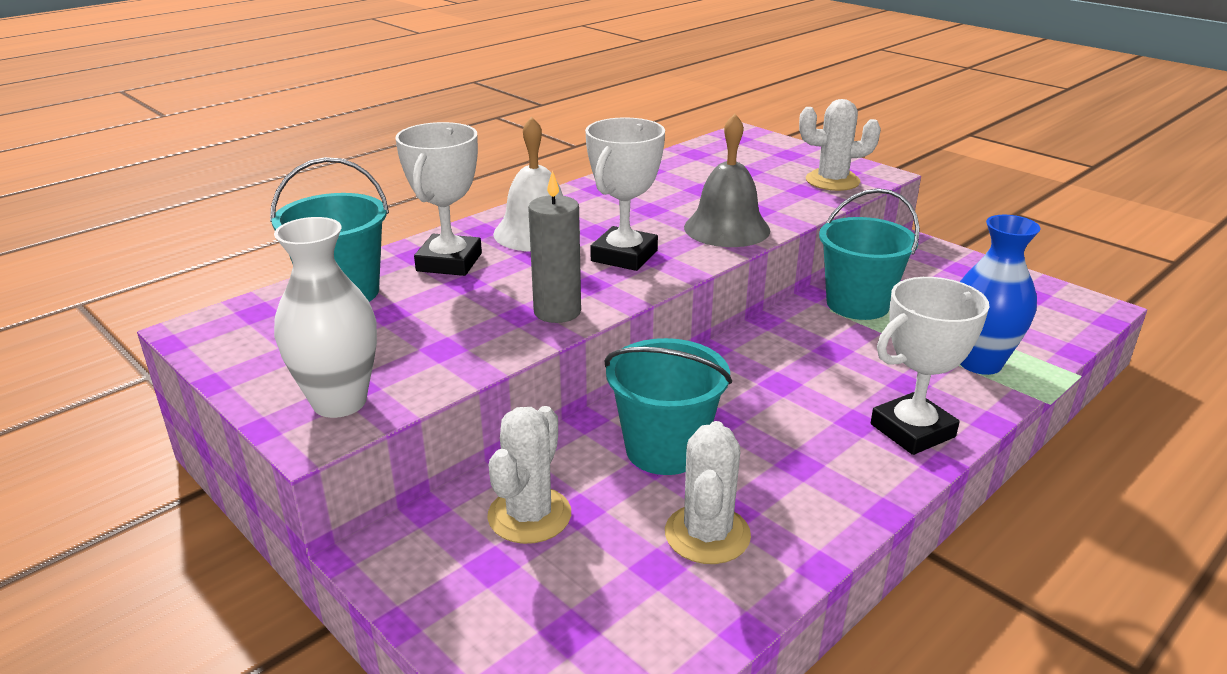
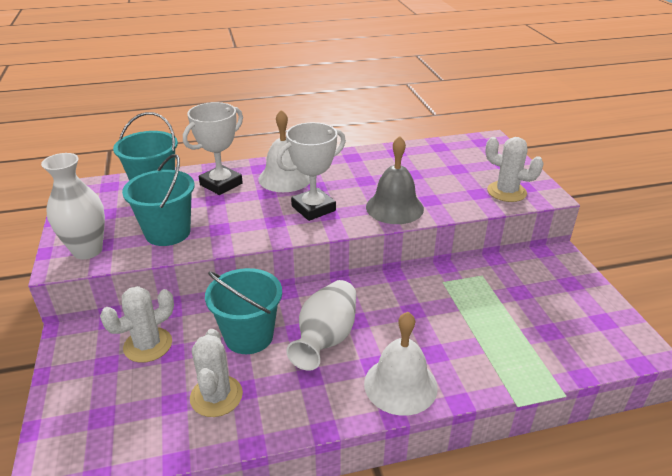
camera: 30 degrees right, 5 degrees up
grey candle [528,170,581,323] -> none
white cactus [665,421,751,564] -> white cactus turned 45 degrees counterclockwise [190,329,243,417]
turquoise bucket [819,188,920,320] -> turquoise bucket moved to [122,154,194,246]
white trophy [871,277,990,455] -> white bell [364,312,438,416]
blue vase [960,215,1041,375] -> none
none -> white vase [286,280,357,371]

